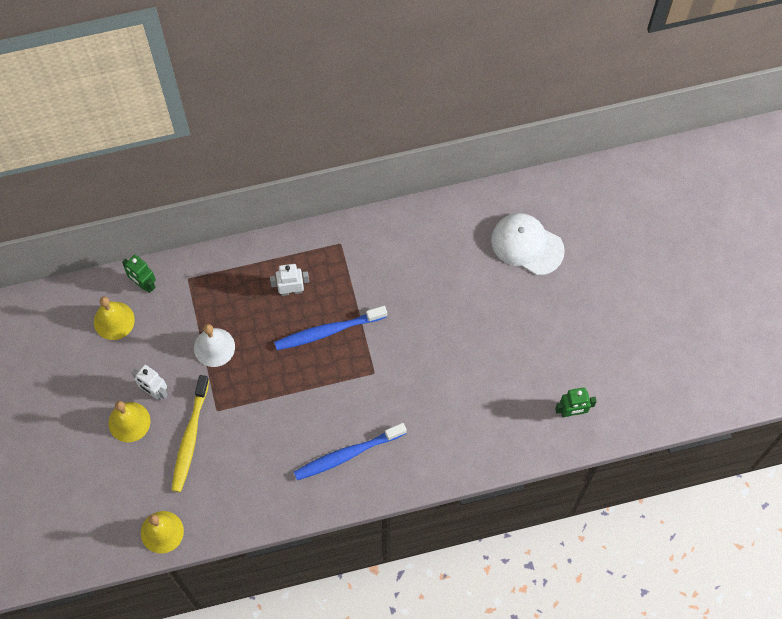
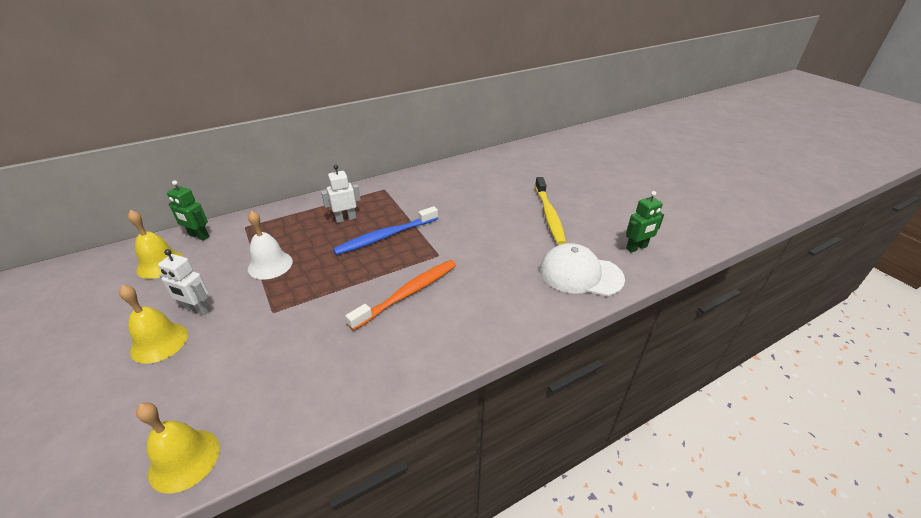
camera: 15 degrees left, 30 degrees down
yellow toothbrush [172,375,209,492] -> yellow toothbrush moved to [535,177,566,245]
blue toothbrush [294,423,407,480] -> none
white cap [491,213,565,275] -> white cap moved to [540,243,625,296]
none -> orange toothbrush [345,260,456,331]

